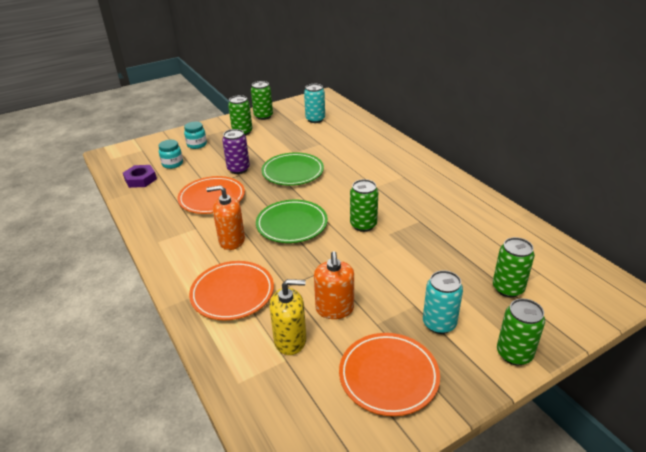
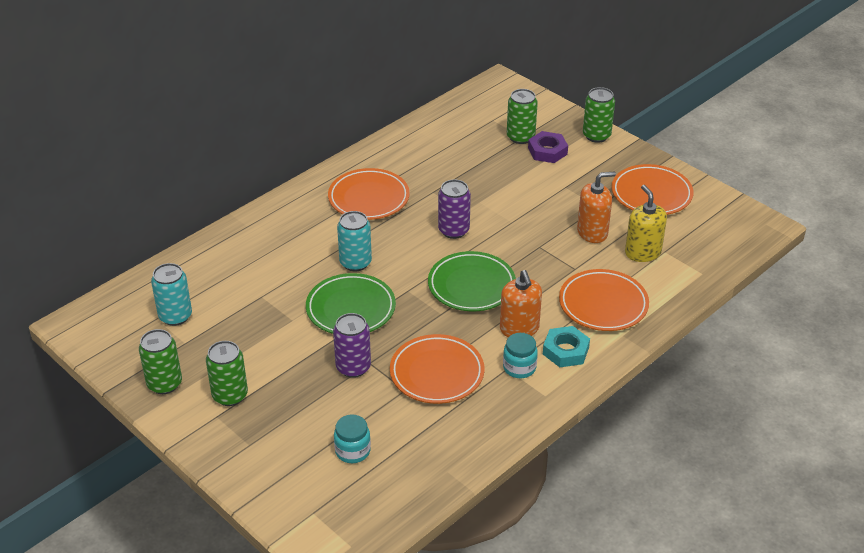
camera: 105 degrees left, 5 degrees up
purple nut [123,165,157,188] -> purple nut moved to [528,131,568,163]
turquoise jar [184,122,207,149] -> turquoise jar moved to [503,333,538,378]
green can [350,179,378,232] -> purple can [438,179,471,239]
turquoise can [423,270,463,334] -> turquoise can moved to [337,211,372,271]
none -> orange plate [328,168,410,220]
none -> turquoise nut [543,326,590,367]

